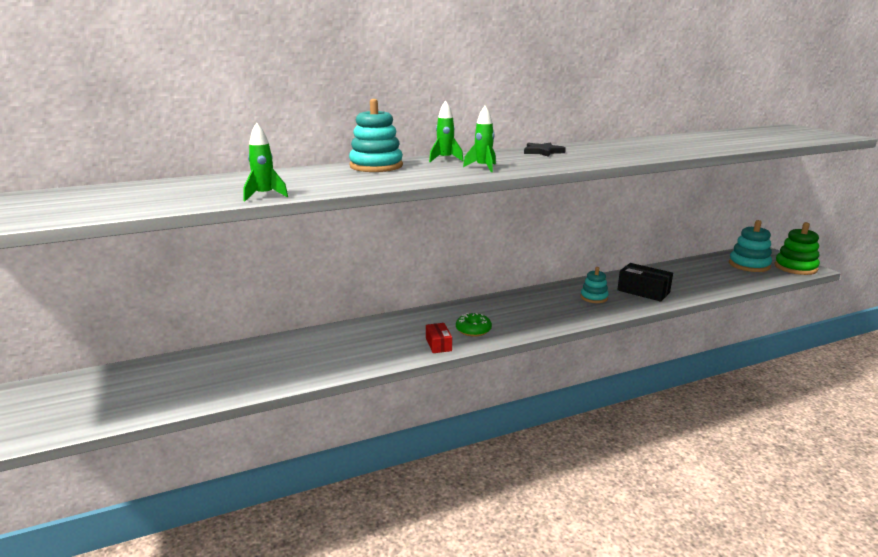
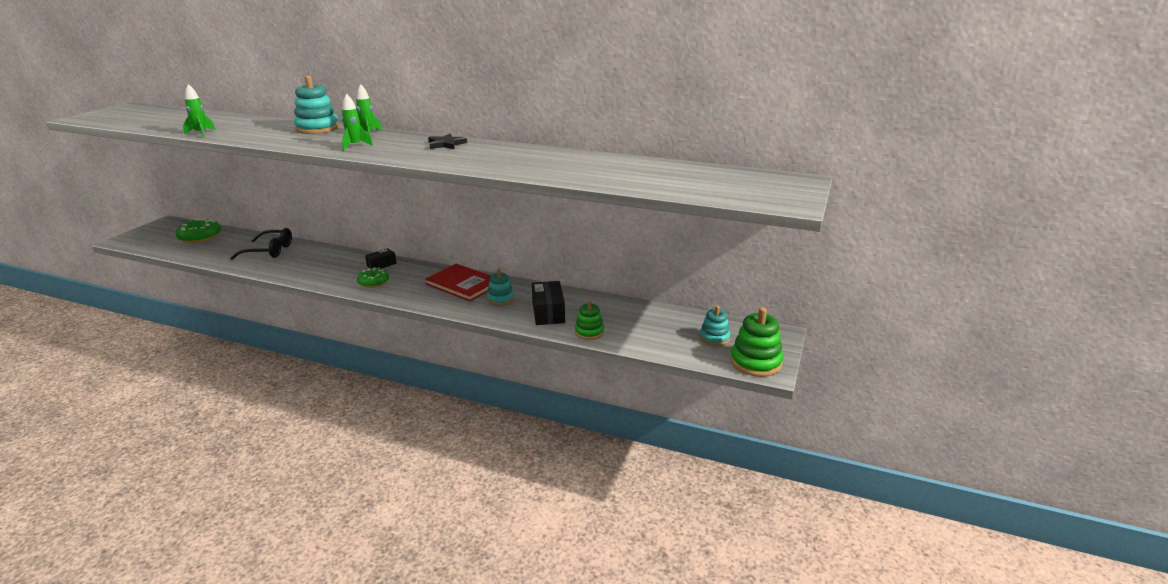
camera: 45 degrees right, 5 degrees up
red box [426,323,452,353] -> none
turquoise stacking toy [729,220,772,272] -> turquoise stacking toy [700,306,730,346], size x0.63
none -> green donut [176,218,221,243]
none -> black glasses [230,228,292,260]
none -> black box [365,248,397,269]
none -> red book [425,264,491,301]
none -> green stacking toy [575,300,604,340]

